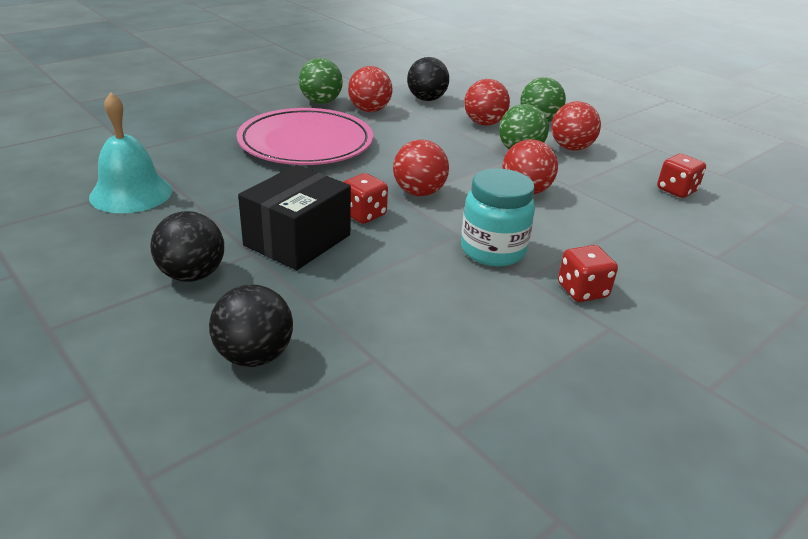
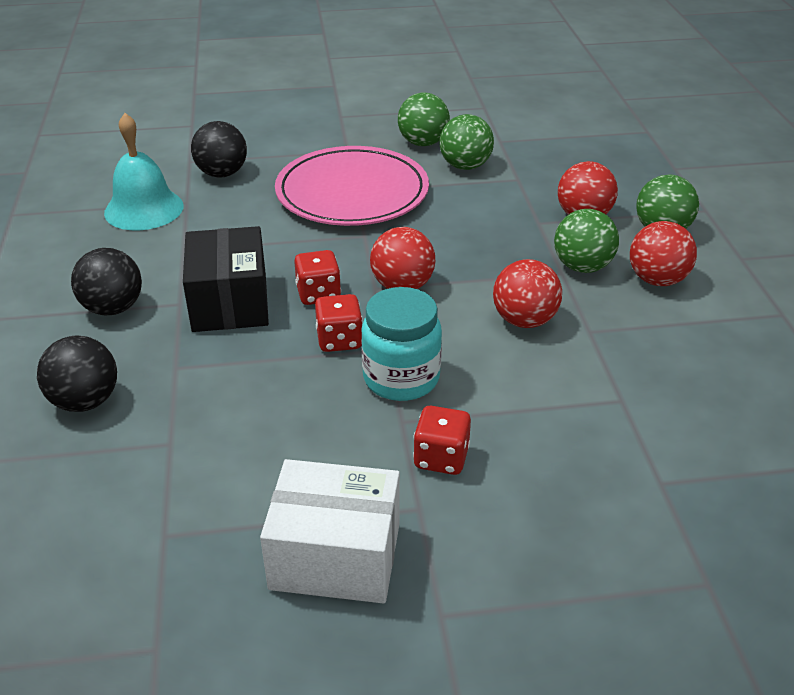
camera: 35 degrees right, 5 degrees up
black box [238,165,351,270] -> black box turned 75 degrees counterclockwise [183,226,269,332]
red ball [348,66,392,112] -> green ball [440,114,494,170]
black ball [407,57,449,101] -> black ball moved to [191,121,247,178]
red dice [657,154,706,198] -> red dice moved to [315,294,363,352]
none -> white box [260,459,400,604]

